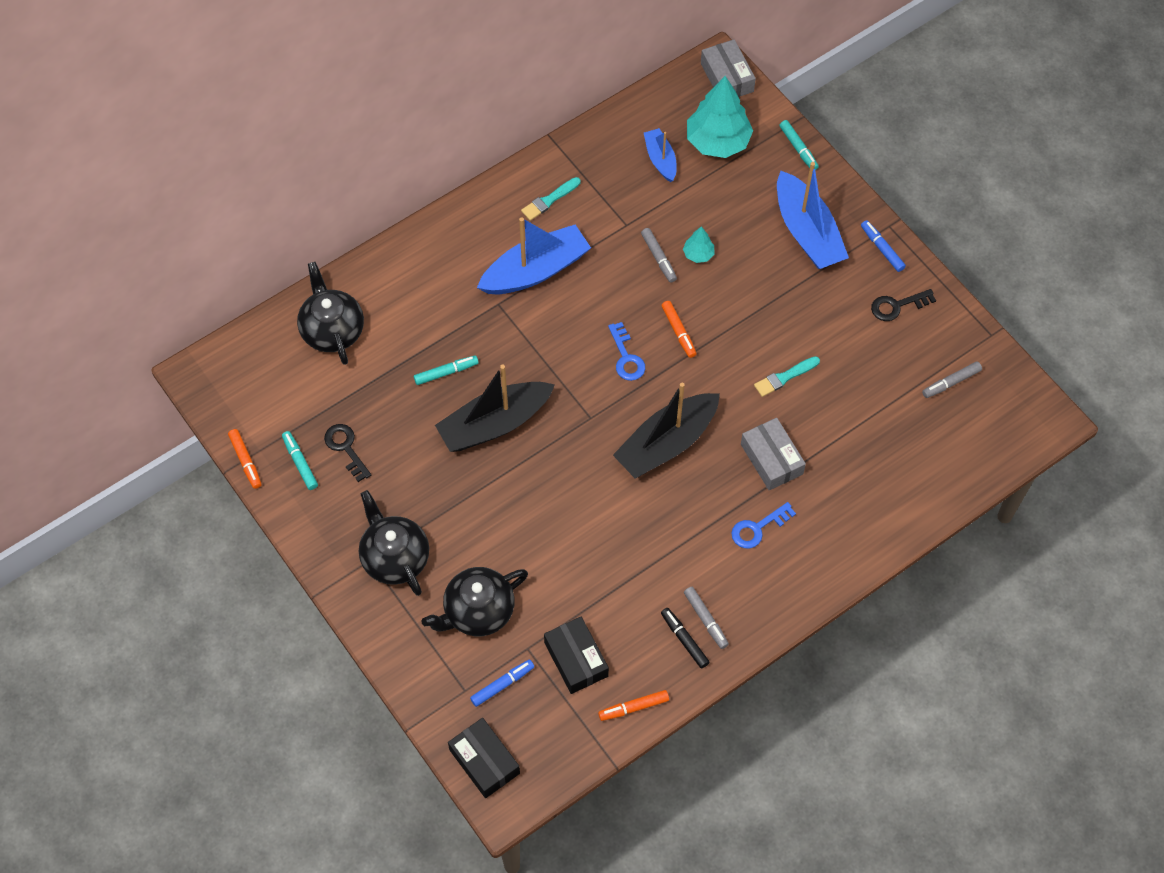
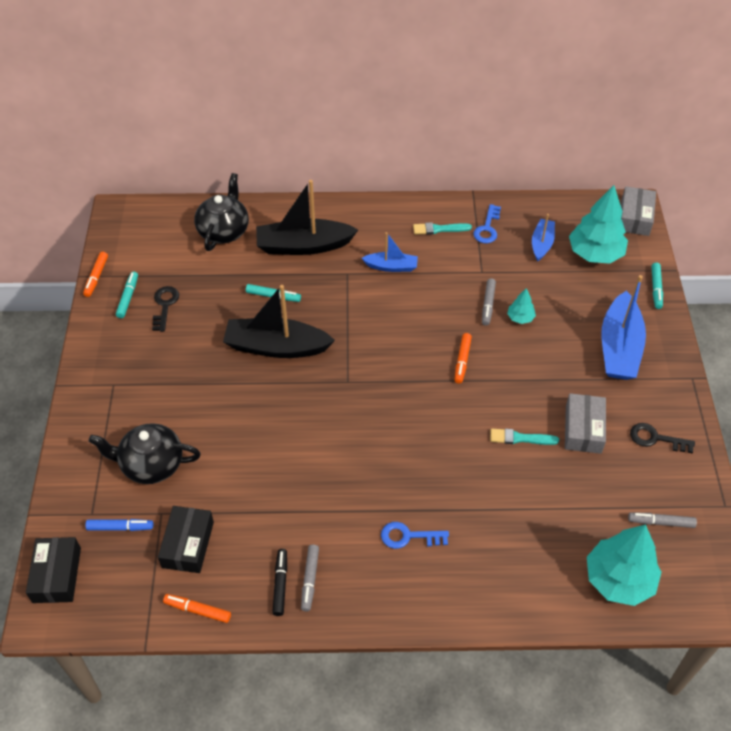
camera: 35 degrees right, 10 degrees down
black teapot [359,490,429,596] -> none
blue boat [477,217,591,294] -> blue boat [362,232,418,272], size x0.54
blue key [608,322,645,381] -> blue key moved to [473,204,501,243]
black boat [613,383,720,478] -> black boat moved to [256,180,358,255]
grey box [741,418,806,490] -> grey box moved to [565,393,606,454]
blue marker [861,220,906,272] -> none
none -> turquoise tree [587,525,662,606]

